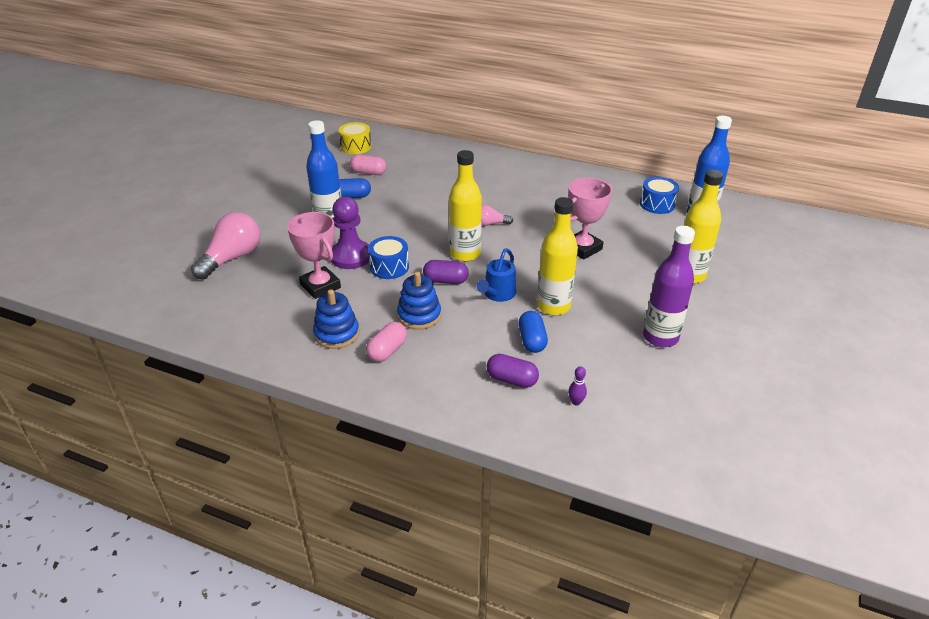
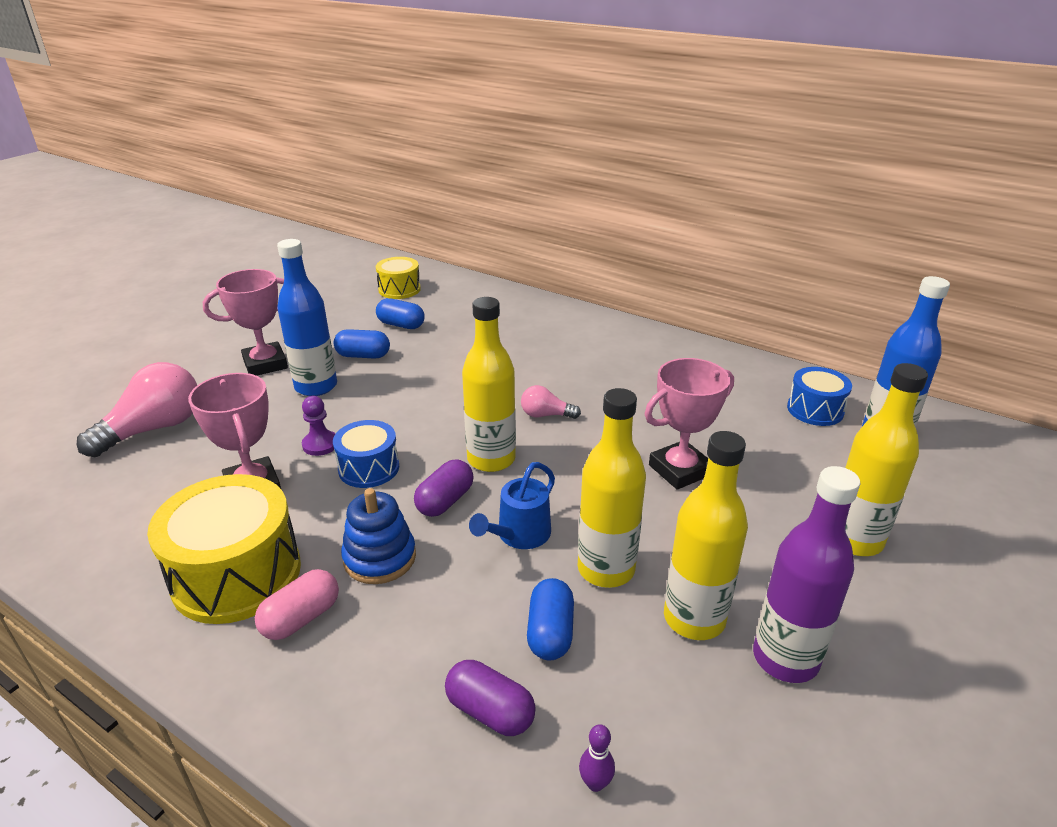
camera: 10 degrees right, 5 degrees down
blue stacking toy [313,289,359,349] -> yellow drum [147,474,301,624]
purple pawn [331,197,370,269] -> purple pawn [302,396,335,456], size x0.56
pink capsule [350,154,387,175] -> blue capsule [376,298,425,329]
purple capsule [423,260,469,284] -> purple capsule turned 75 degrees counterclockwise [414,459,474,517]
none -> pink trophy [203,269,288,376]
none -> yellow bottle [664,431,748,640]

